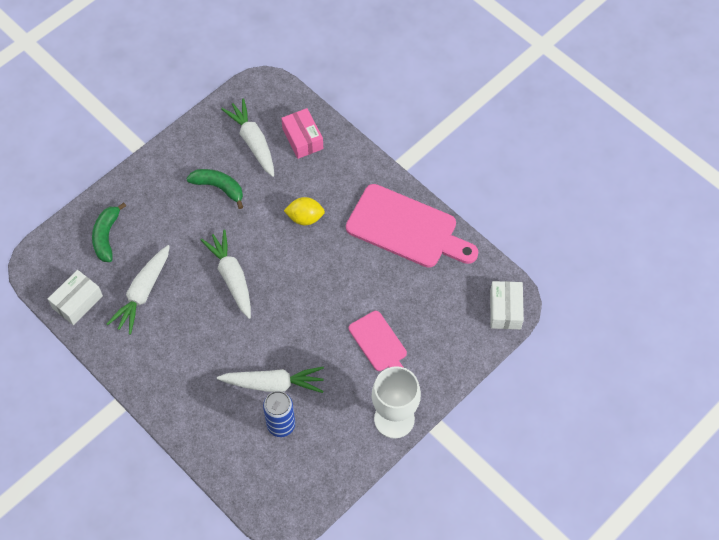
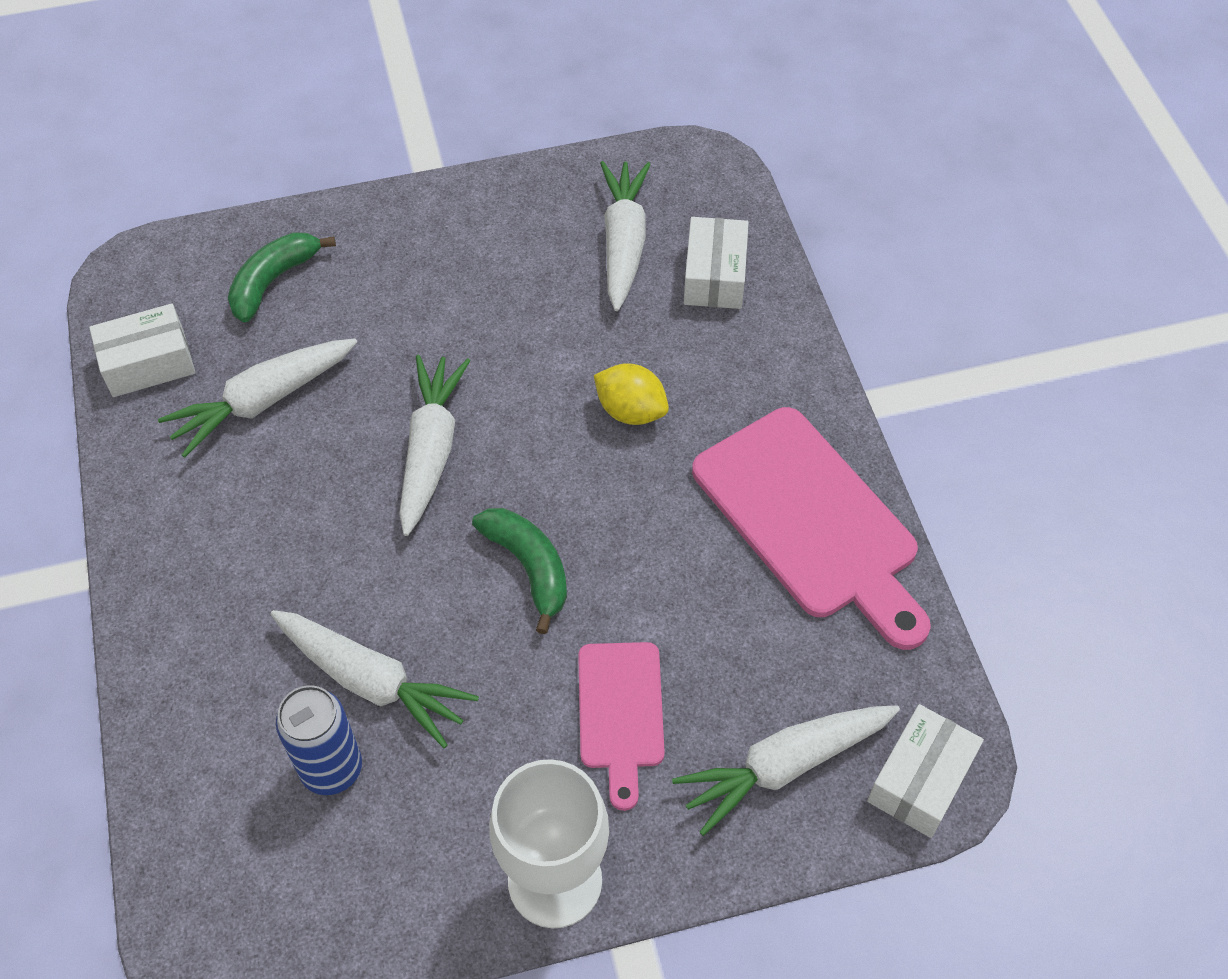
camera: 30 degrees right, 5 degrees down
green banana [186,169,243,209] -> green banana moved to [472,508,567,634]
pink box [281,108,323,159] -> white box [684,217,749,309]
none -> white carrot [672,705,900,836]

